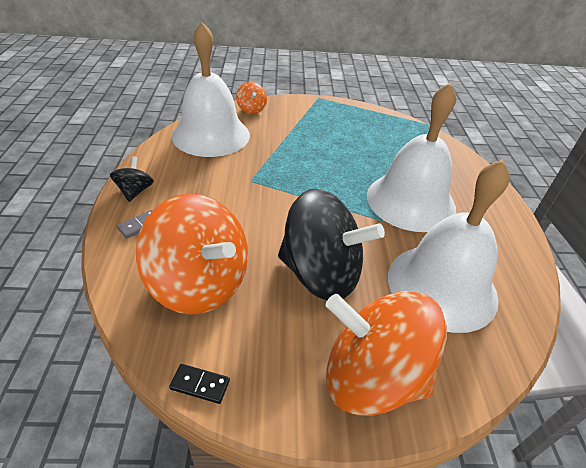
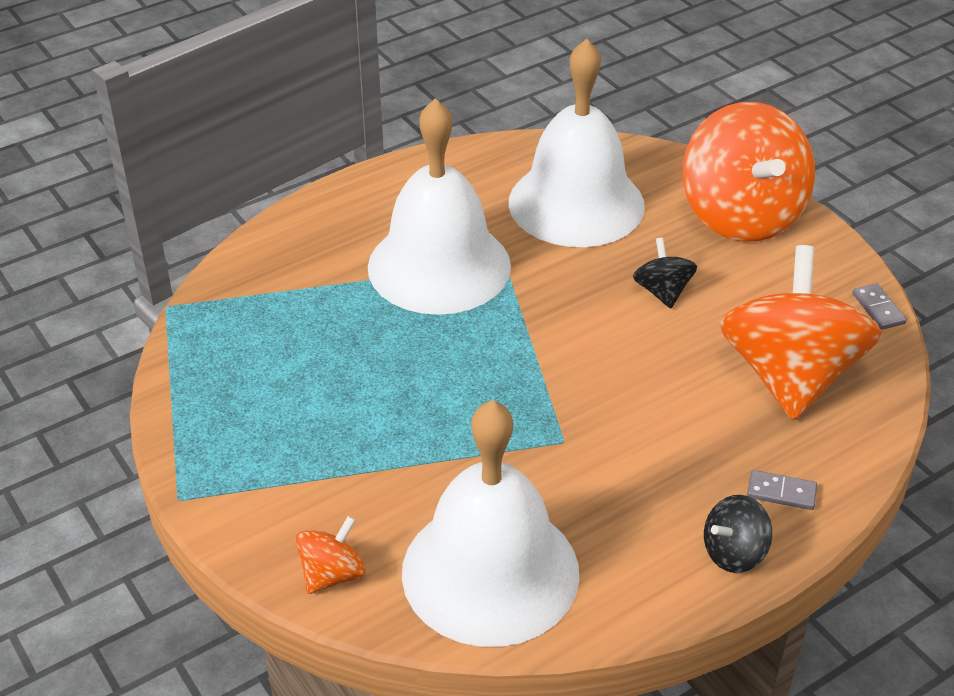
camera: 120 degrees left, 0 degrees up
black domino [169,364,230,404] -> grey domino [852,283,907,330]
black spinning top [278,189,385,300] -> black spinning top [633,238,697,309], size x0.44

